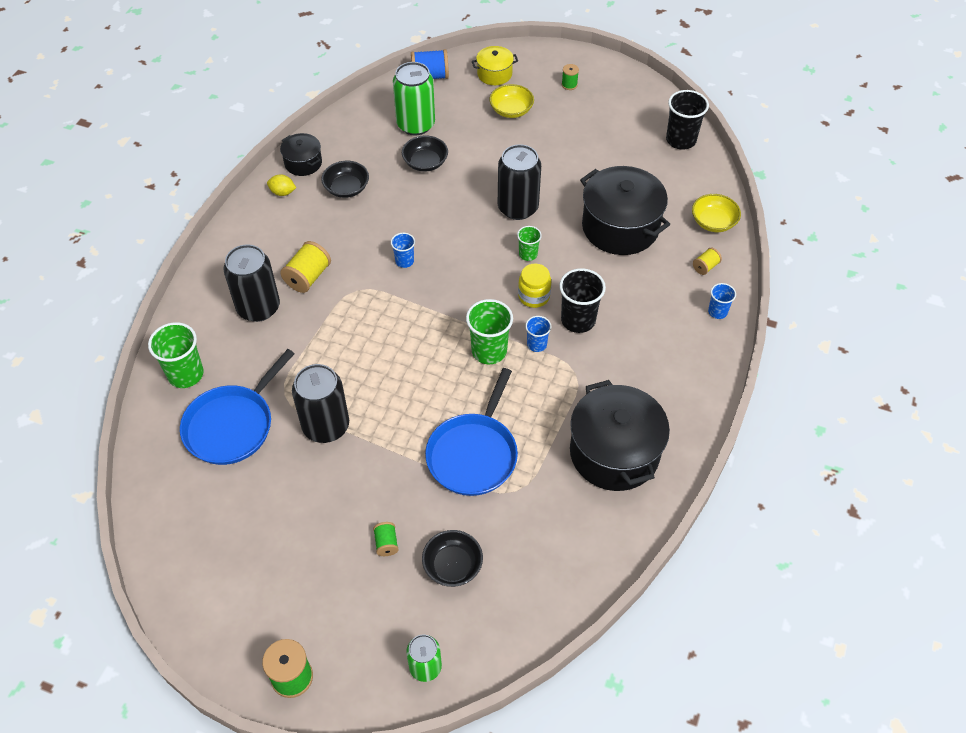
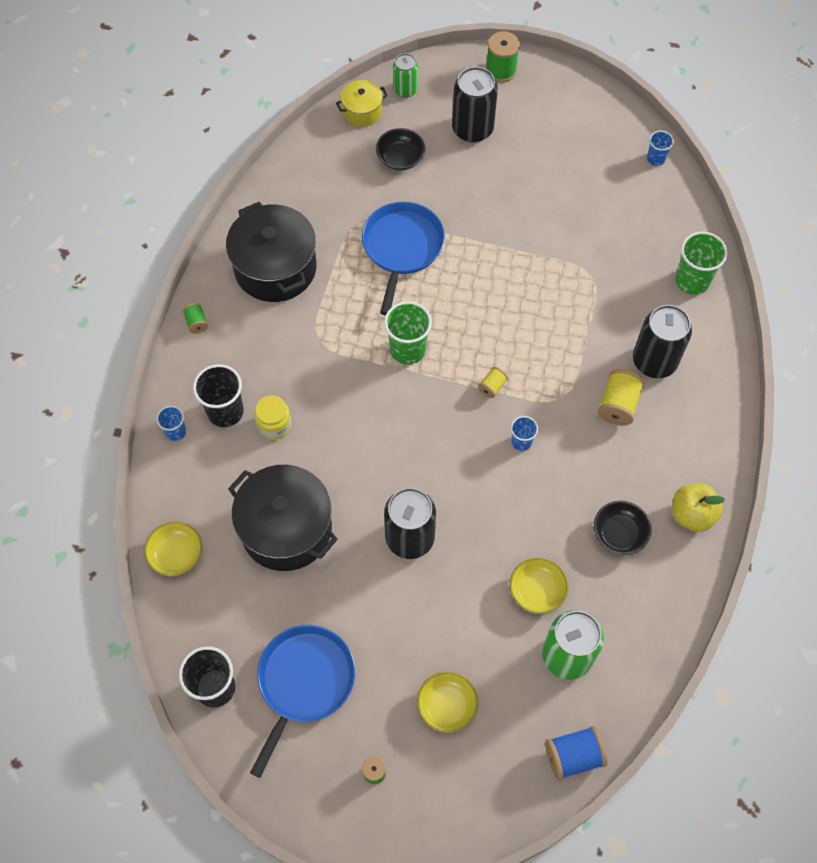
camera: 170 degrees right, 10 degrees up
blue pan [180,349,295,465] -> blue pan moved to [250,625,355,778]
yellow lemon [267,174,296,196] -> yellow apple [673,483,725,532]
black pot [280,133,322,176] -> none
black can [292,364,349,443] -> black can moved to [452,67,498,143]
green spool [373,522,399,556] -> green spool moved to [183,303,208,334]
black bowl [402,135,448,172] -> yellow bowl [509,557,569,614]
yellow pot [472,46,518,85] -> yellow pot moved to [336,80,388,127]
green cup [517,226,542,261] -> none
yellow jar [518,264,551,308] -> yellow jar moved to [254,396,292,440]
blue cup [525,316,551,352] -> blue cup moved to [647,131,674,166]
black cup [559,268,606,333] -> black cup moved to [193,364,244,427]
yellow spool [693,248,722,275] -> yellow spool moved to [478,367,508,398]

